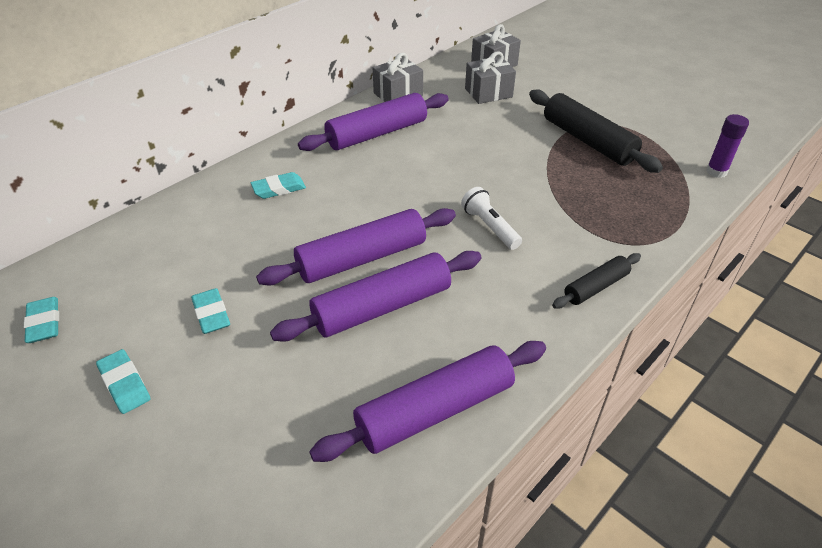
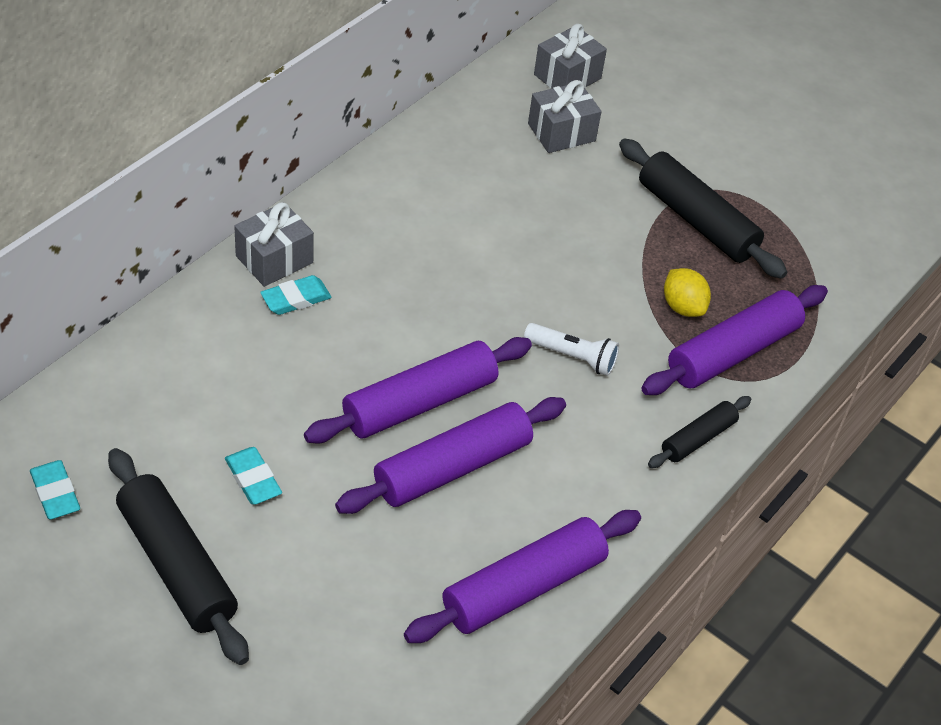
camera: 10 degrees left, 5 degrees up
turquoise eraser [96,349,151,414] -> black rolling pin [108,448,249,665]
purple rolling pin [298,93,449,151] -> purple rolling pin moved to [641,285,828,395]
grey gift [373,53,423,102] -> grey gift moved to [234,202,314,287]
white flashlight [461,187,522,250] -> white flashlight turned 150 degrees clockwise [524,323,619,376]
purple glue stick [706,114,749,178] -> none
none -> yellow lemon [664,268,711,317]

